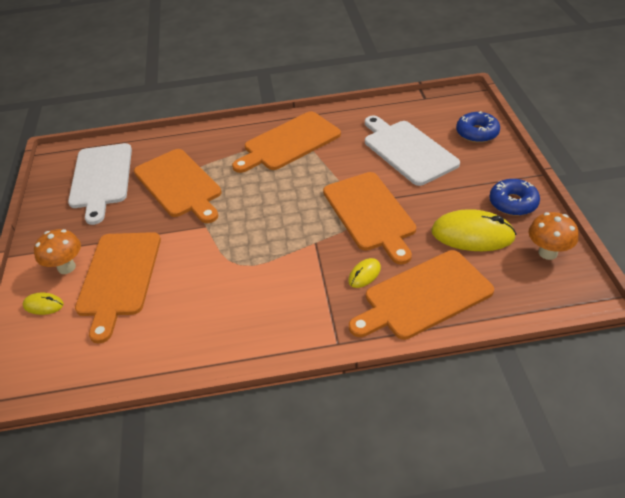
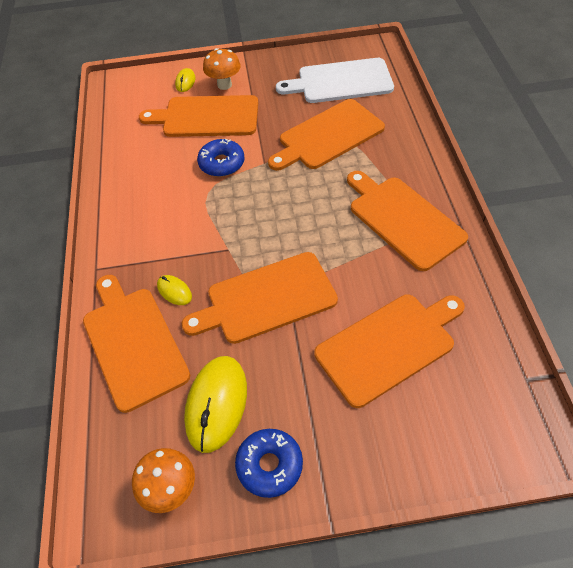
camera: 90 degrees right, 10 degrees up
white cutting board [365,116,460,186] -> orange cutting board [314,294,465,408]
blue donut [456,111,500,143] -> blue donut moved to [197,139,245,177]

